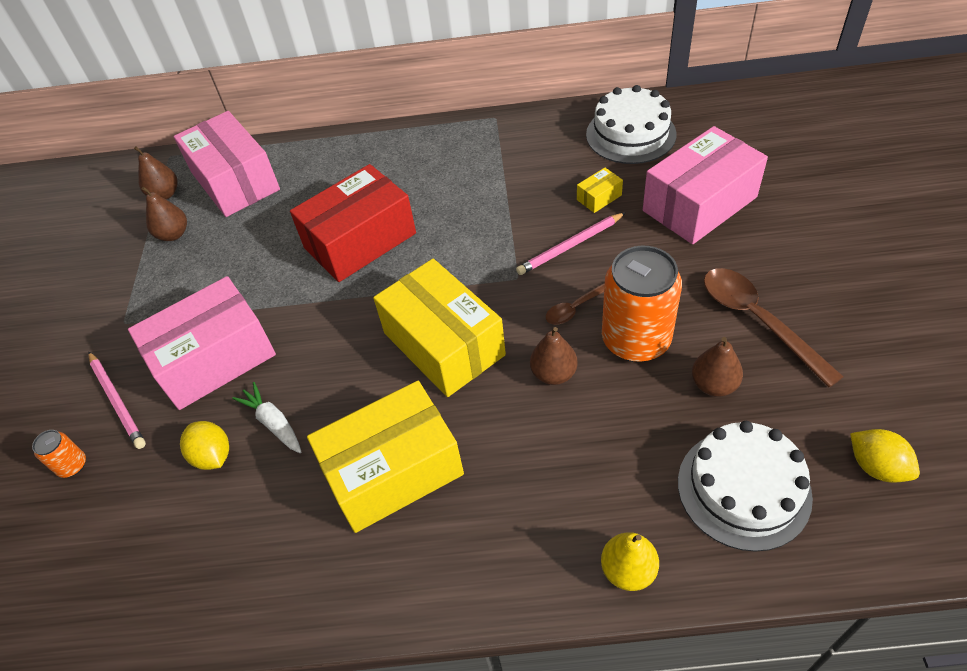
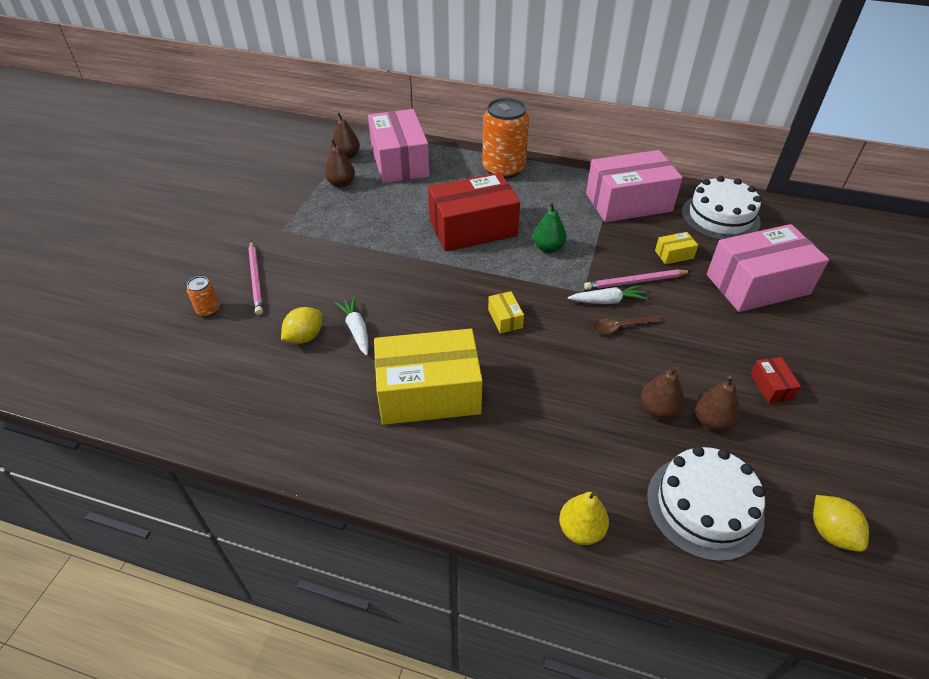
camera: 15 degrees right, 5 degrees down
pink box [128,276,276,410] -> pink box moved to [586,150,683,222]
yellow lemon [180,421,229,470] -> yellow lemon turned 60 degrees clockwise [281,307,322,344]
yellow box [373,259,506,397] -> yellow box [488,291,524,334], size x0.40
brown pear [530,327,578,385] -> brown pear moved to [641,366,685,419]
orange can [602,246,682,362] -> orange can moved to [482,98,529,179]
brown spoon [704,268,844,388] -> red box [750,357,801,403]
none -> green pear [533,202,567,253]
none -> white carrot [568,285,648,304]

